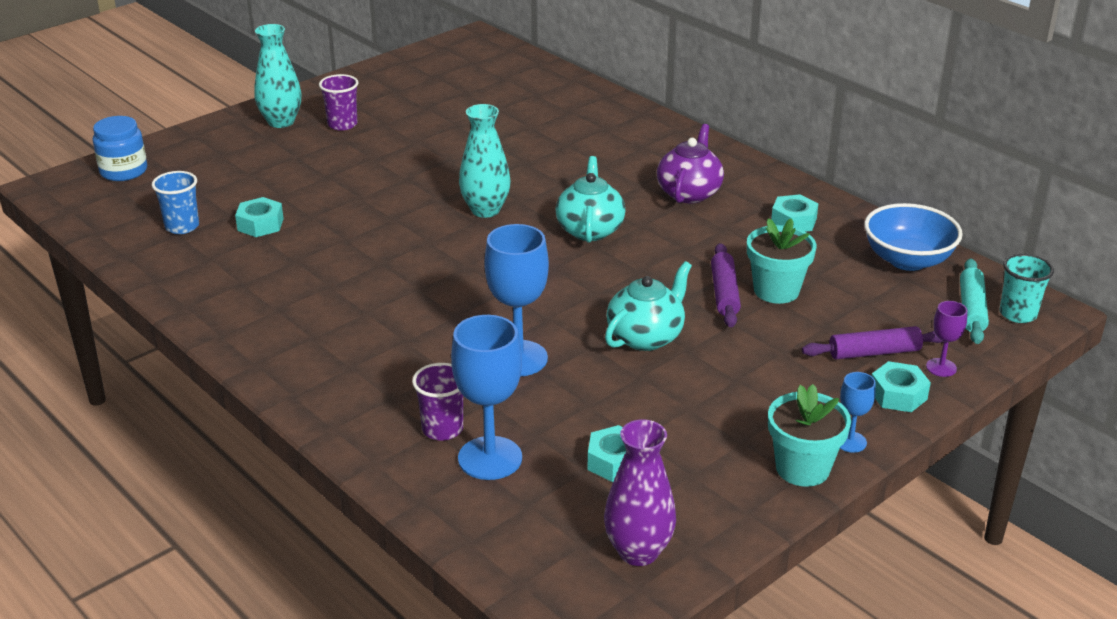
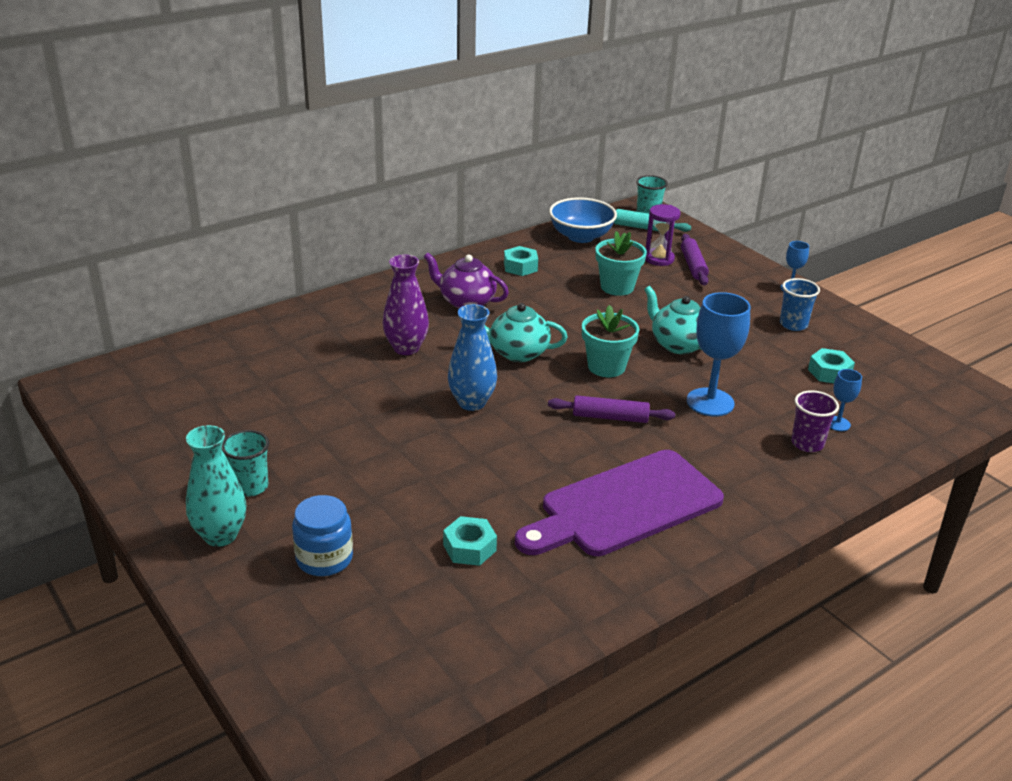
camera: 85 degrees left, 0 degrees up
blue jar [93,116,147,181] -> blue jar moved to [292,495,353,576]
blue cup [152,171,199,234] -> blue cup moved to [780,278,820,331]
purple cup [319,74,358,130] -> turquoise cup [222,430,269,497]
blue goblet [451,315,522,480] -> blue goblet [830,369,862,431], size x0.50
turquoise vase [459,104,511,218] -> blue vase [448,304,497,411]
purple vase [604,419,676,566] -> purple vase moved to [382,254,429,355]
purple rolling pin [711,243,741,327] -> purple rolling pin moved to [548,396,675,423]
turquoise flower pot [768,384,851,487] -> turquoise flower pot moved to [582,305,639,377]
turquoise nut [872,361,931,412] -> none
purple goblet [926,301,967,377] -> none
none -> purple cutting board [515,450,724,556]
none -> purple hourglass [645,204,680,266]

